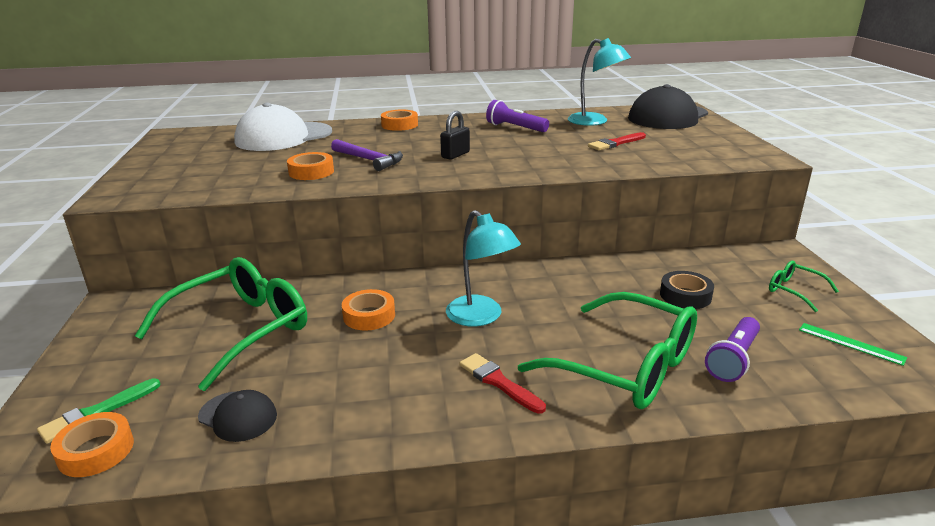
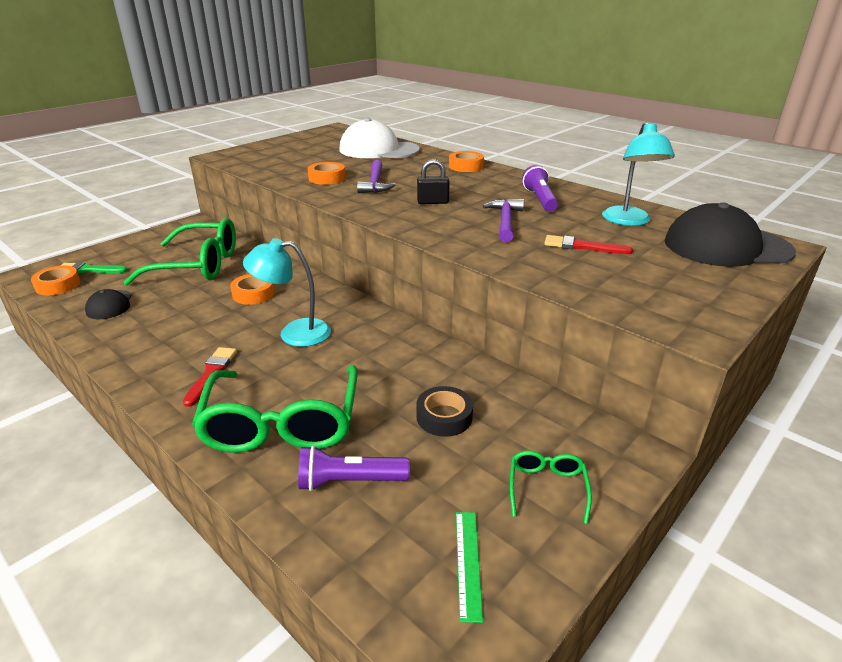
camera: 50 degrees right, 5 degrees up
turquoise lamp [446,210,521,326] -> turquoise lamp turned 75 degrees clockwise [243,238,331,347]
none -> purple hammer [483,199,524,242]

